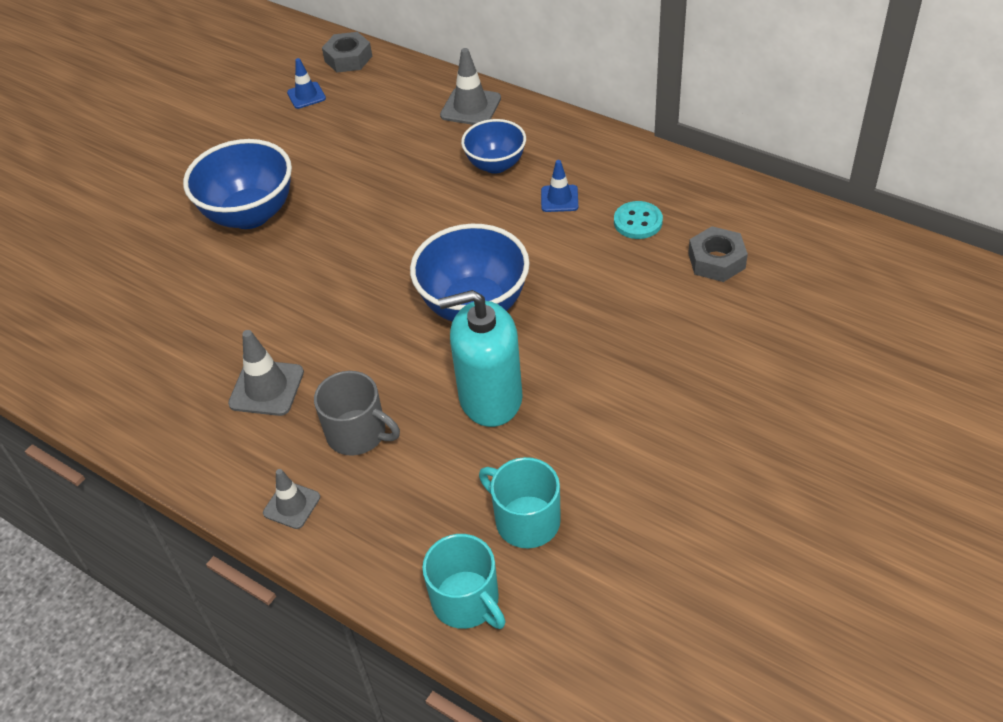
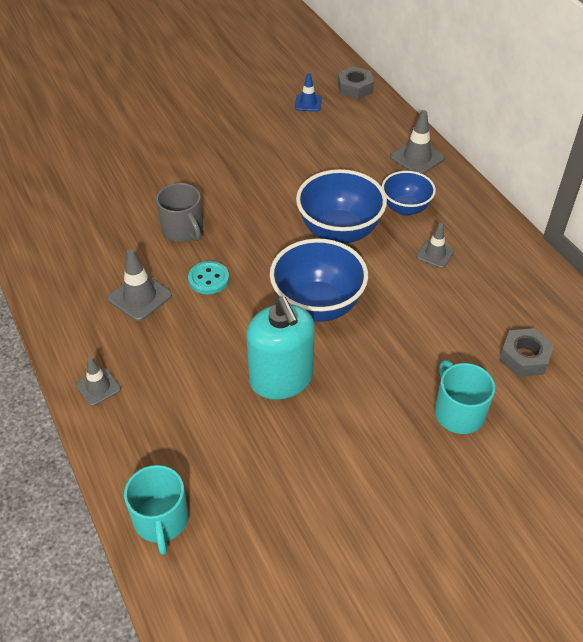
camera: 25 degrees right, 0 degrees up
blue bowl [183,139,292,229] -> blue bowl moved to [296,169,387,244]
grey mug [314,371,400,456] -> grey mug moved to [156,183,203,242]
turquoise soap dispenser [438,290,523,427] -> turquoise soap dispenser turned 135 degrees counterclockwise [246,296,315,400]
turquoise mug [479,457,561,548] -> turquoise mug moved to [435,360,495,434]
blue traffic cone [541,160,578,212] -> grey traffic cone [416,223,454,268]
turquoise button [614,201,663,239] -> turquoise button moved to [188,261,229,294]

